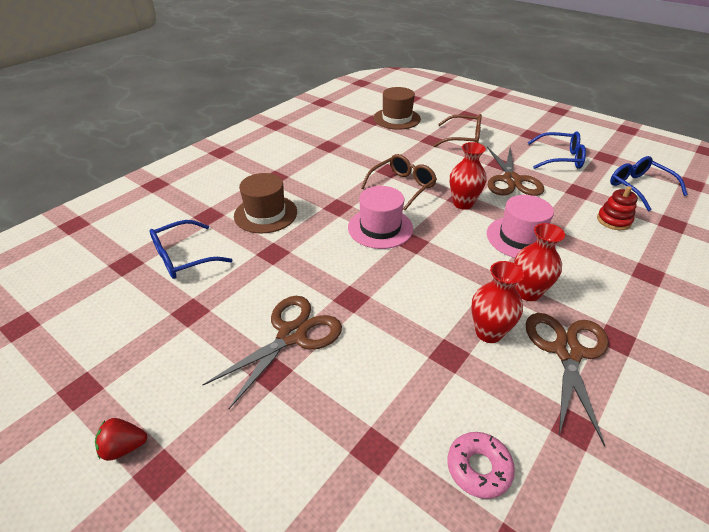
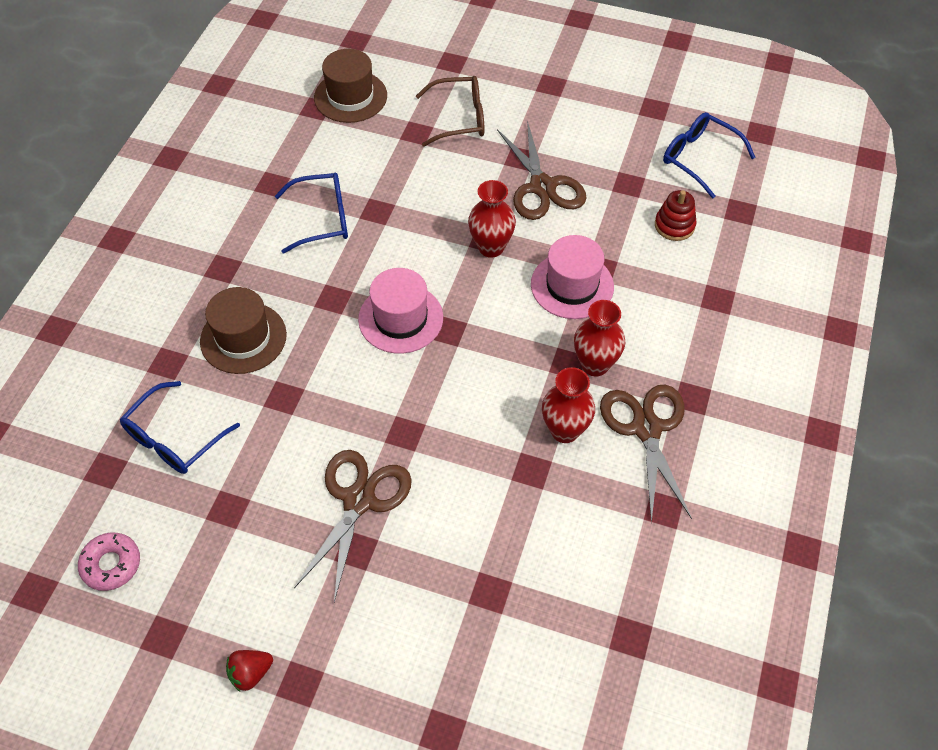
camera: 20 degrees left, 15 degrees up
brown glasses [361,154,437,210] -> none
pink donut [447,432,515,499] -> pink donut moved to [78,532,140,591]
blue glasses [528,131,586,169] -> blue glasses moved to [275,173,348,254]

